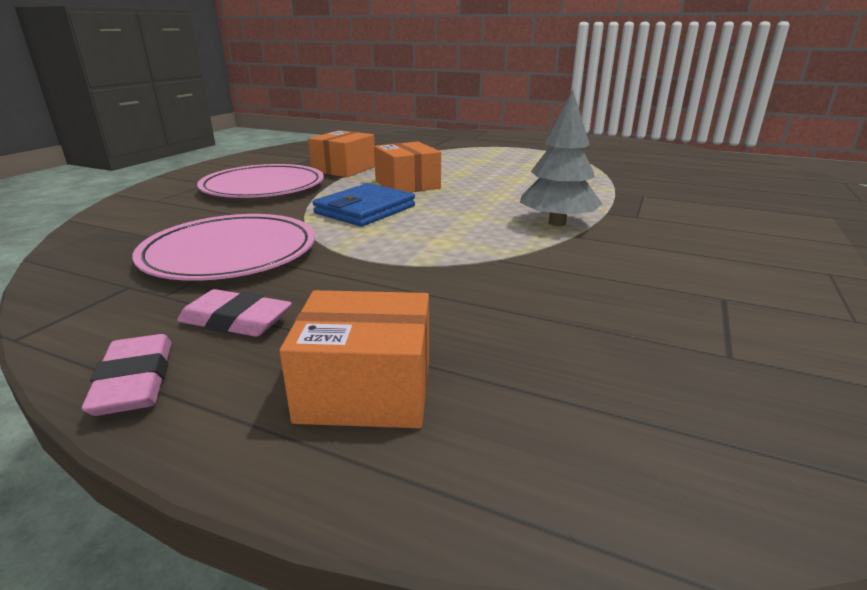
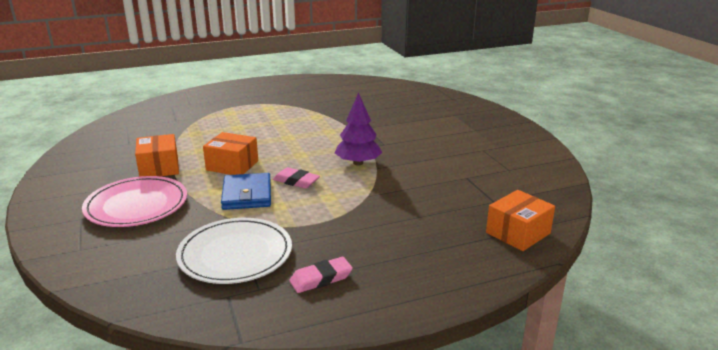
camera: 45 degrees left, 0 degrees up
pink eraser [82,334,171,416] -> pink eraser moved to [273,167,320,189]
pink plate [132,214,315,281] -> white plate [176,218,292,284]
orange box [279,290,429,428] -> orange box moved to [486,190,555,251]
grey tree [520,90,602,226] -> purple tree [335,93,382,166]

